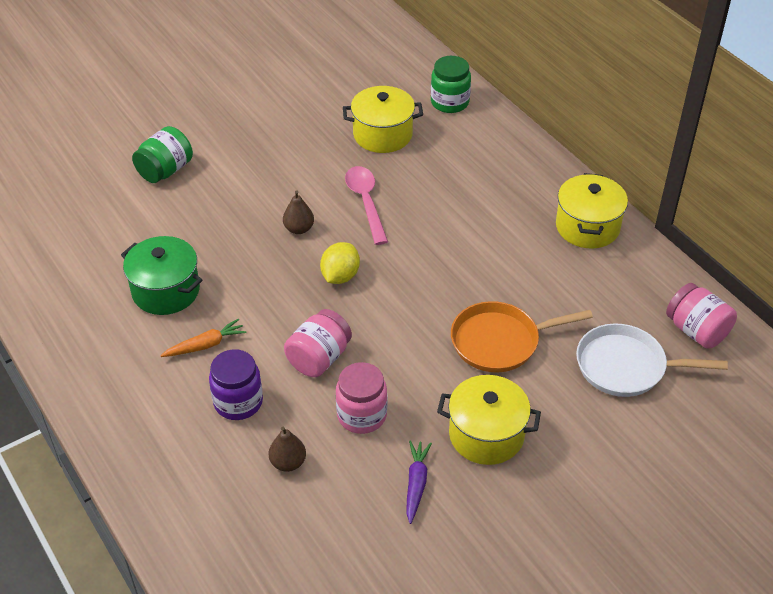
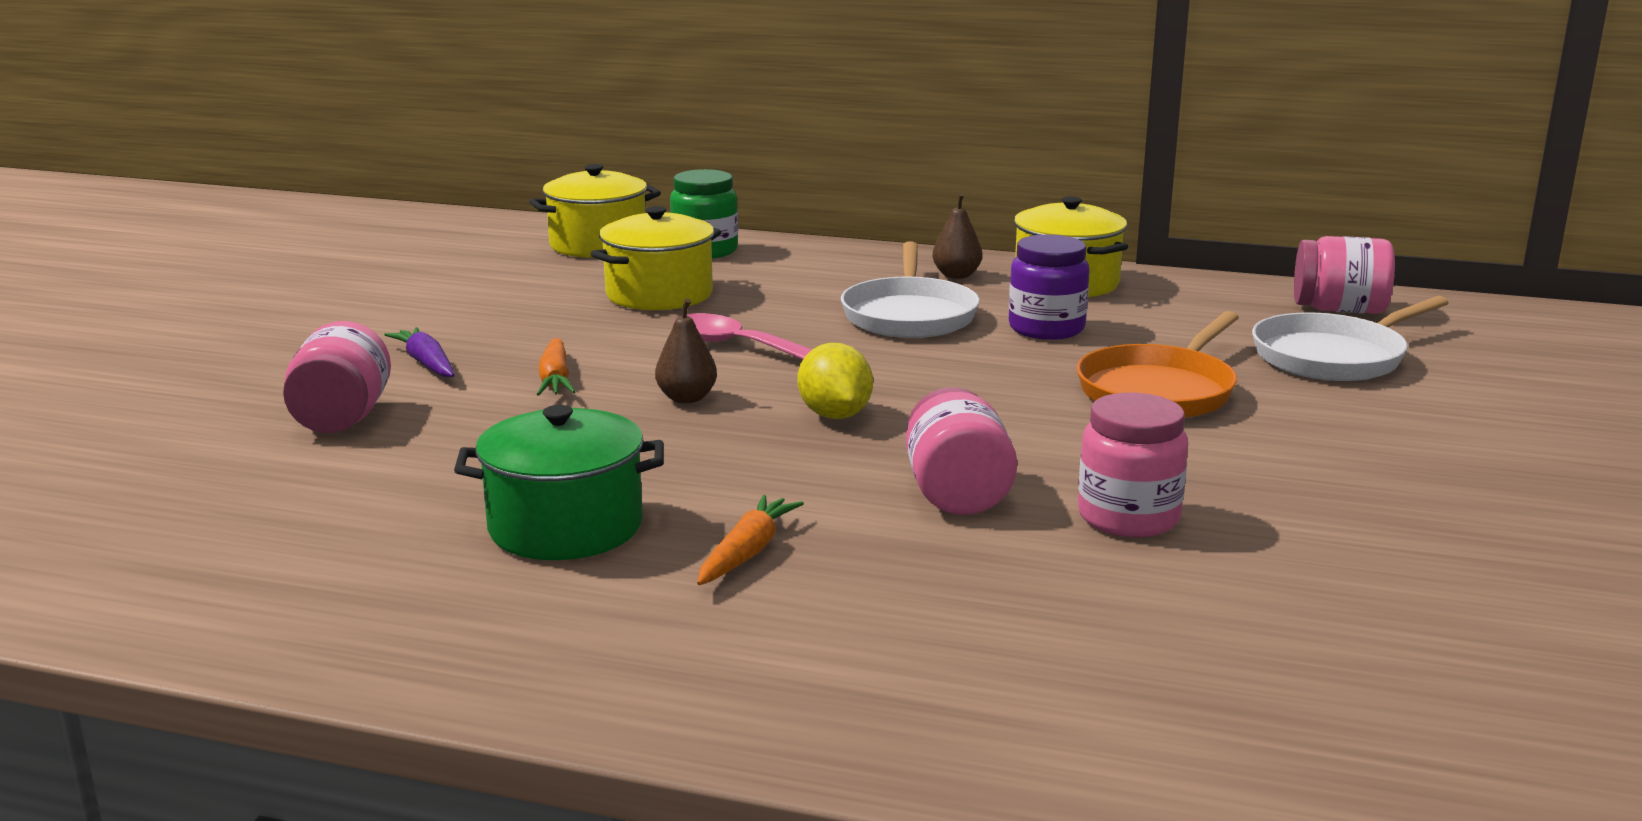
camera: 40 degrees left, 25 degrees down
green jar [132,126,193,183] -> pink jar [283,321,391,433]
purple jar [209,349,263,420] -> purple jar moved to [1009,234,1090,340]
brown pear [269,427,306,472] -> brown pear moved to [933,193,982,279]
purple carrot [406,440,432,524] -> purple carrot moved to [384,327,454,377]
yellow pot [437,375,541,465] -> yellow pot moved to [529,164,661,258]
none -> orange carrot [537,338,575,396]
none -> white pan [841,241,980,338]

